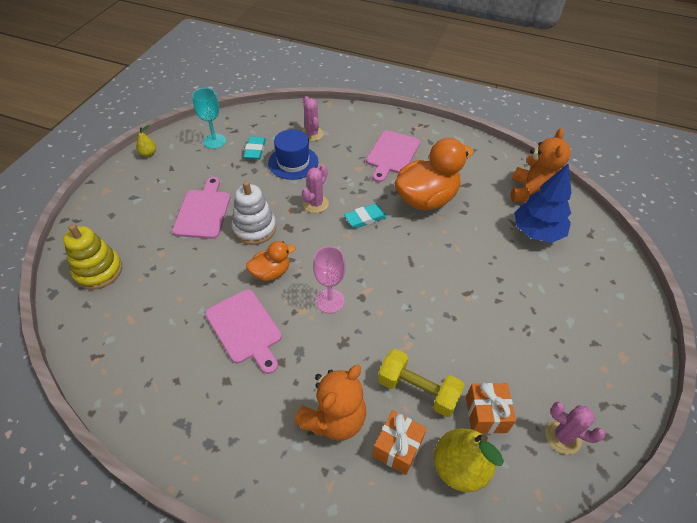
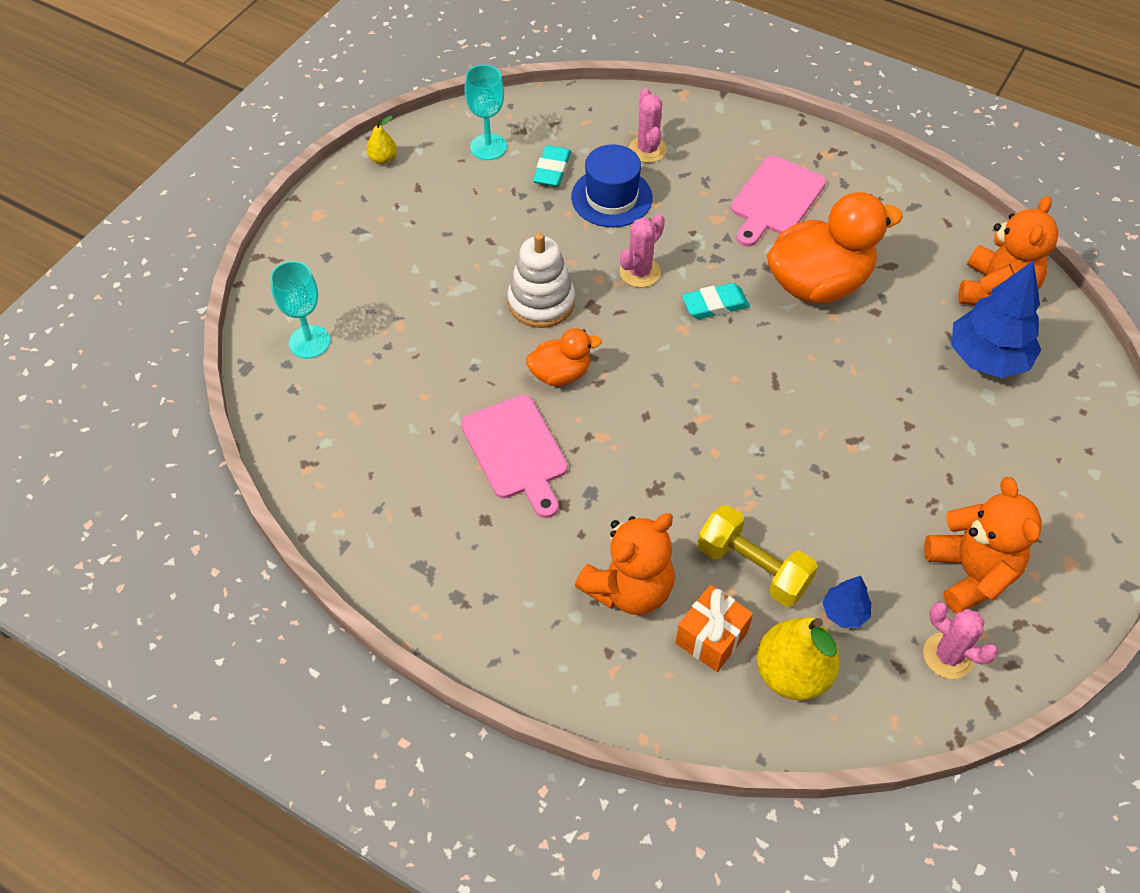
camera: 10 degrees right, 5 degrees up
yellow stacking toy [63,224,122,290] -> turquoise goblet [270,261,330,358]
pink cutting board [172,177,230,239] -> none
pink goblet [313,246,345,313] -> none
orange gift [466,383,516,434] -> blue tree [822,576,871,628]
none -> orange teddy bear [924,477,1042,614]

